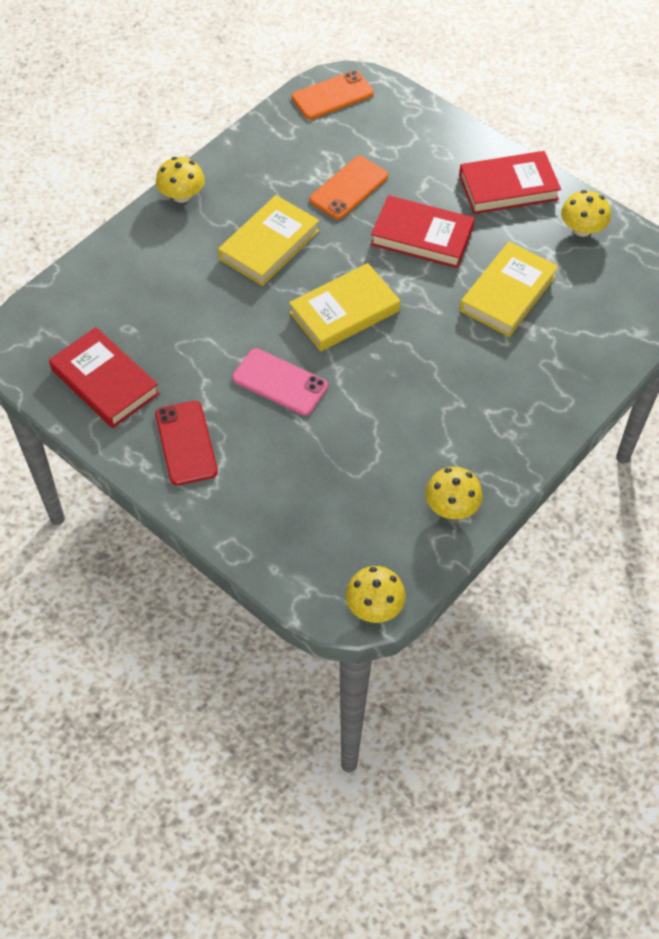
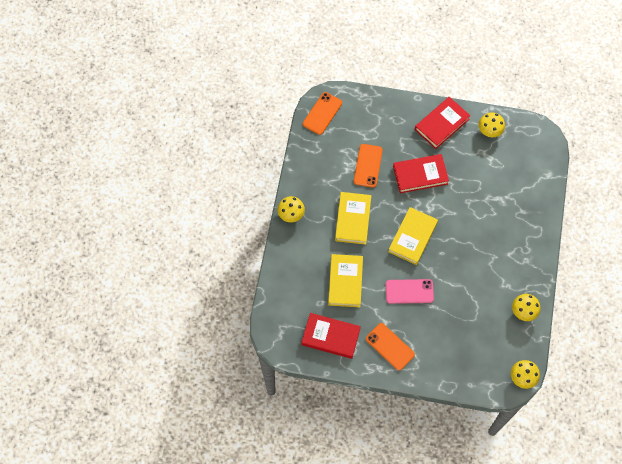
camera: 30 degrees left, 10 degrees up
red phone [155,401,218,485] -> orange phone [366,323,415,370]
yellow book [460,242,558,337] -> yellow book moved to [328,254,363,307]

